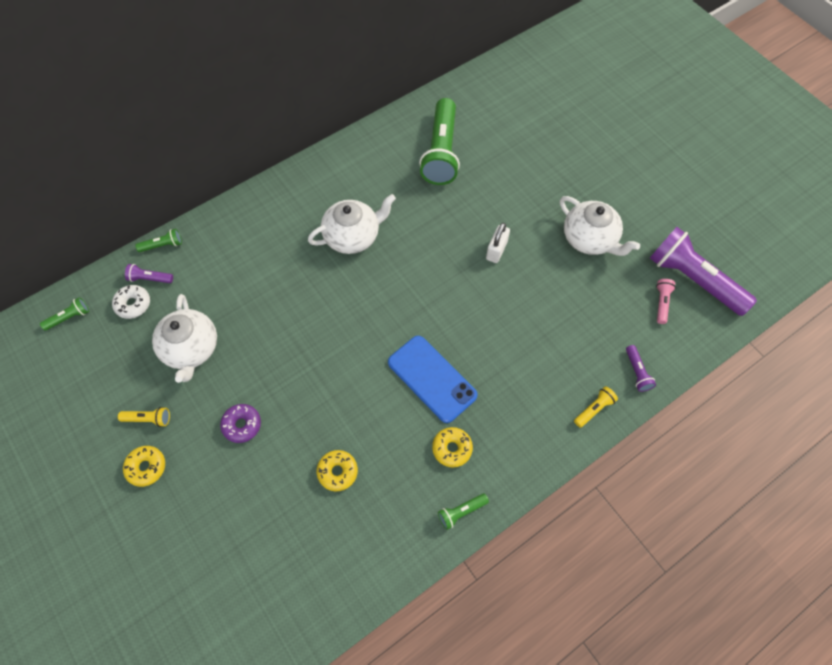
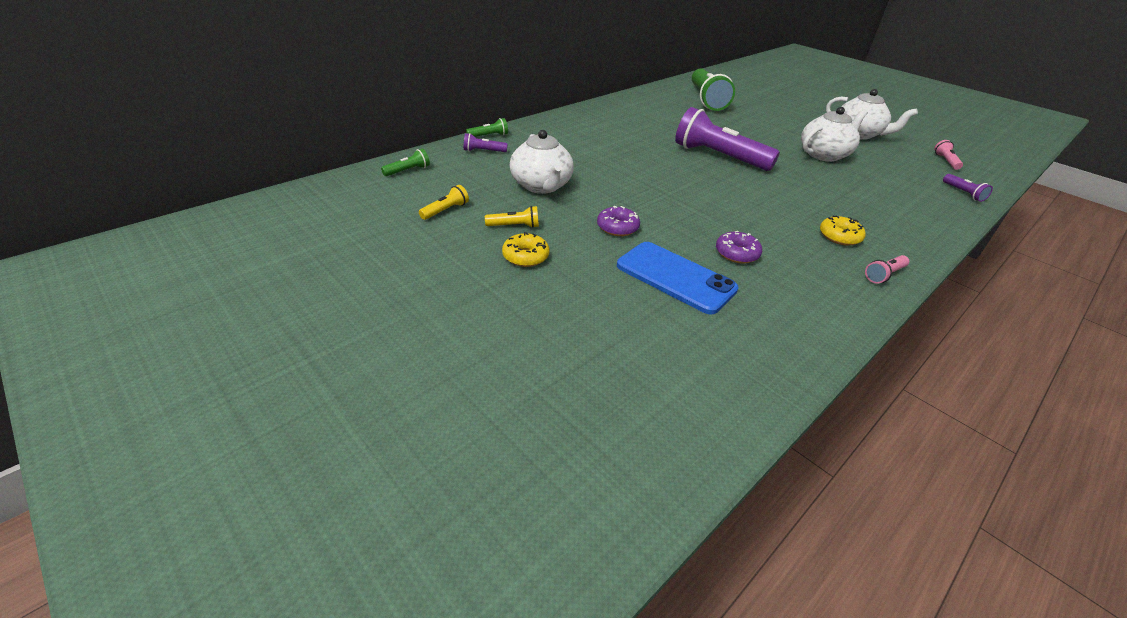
camera: 10 degrees left, 25 degrees down
white donut [112,285,150,319] -> none
white teapot [308,194,396,254] -> white teapot moved to [801,107,868,162]
yellow donut [317,450,358,491] -> purple donut [716,231,762,264]
blue phone [388,336,478,423] -> blue phone moved to [617,242,739,314]
green flashlight [438,493,489,530] -> pink flashlight [865,255,909,283]
white padlock [486,223,510,263] -> none
yellow flashlight [574,386,618,428] -> yellow flashlight moved to [419,185,469,220]
purple flashlight [650,227,757,316] -> purple flashlight moved to [675,107,780,171]

